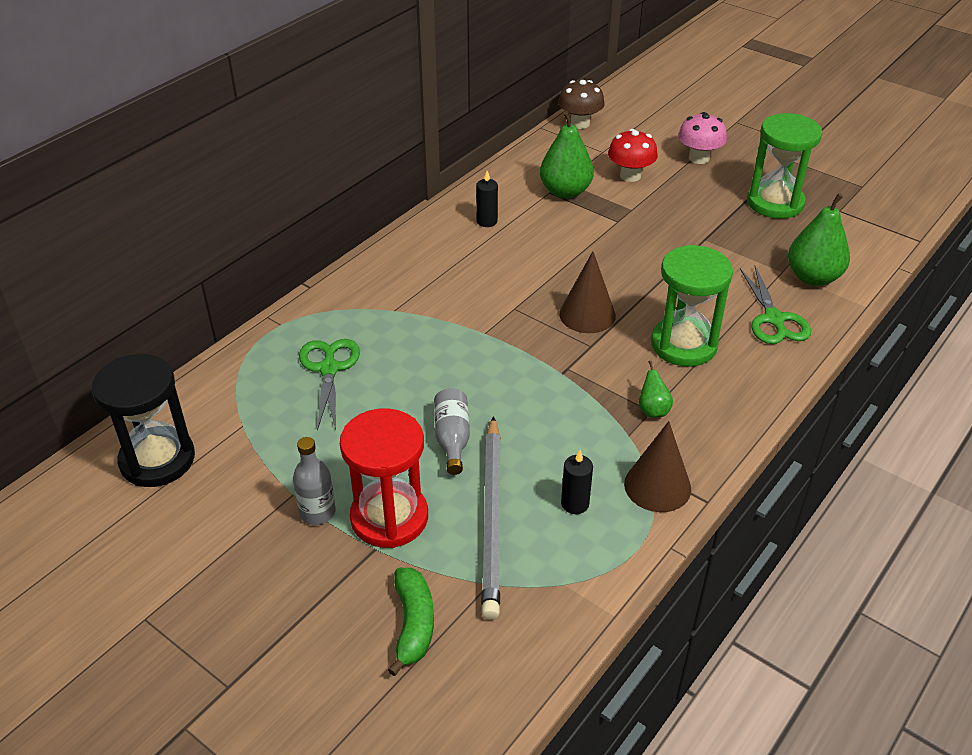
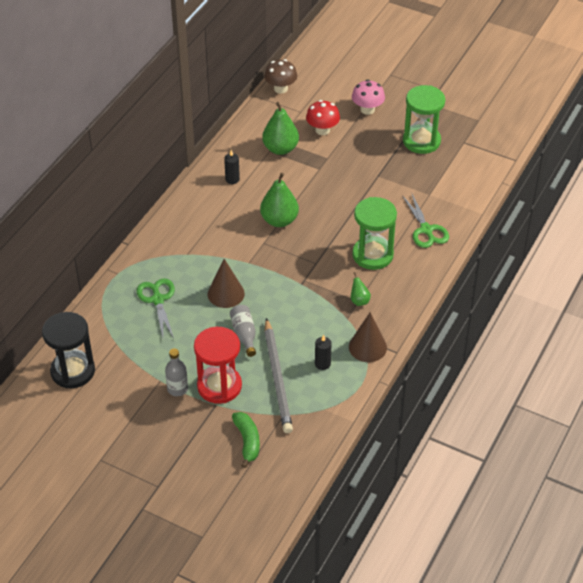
camera: 10 degrees left, 5 degrees up
brown cone [559,251,616,333] -> brown cone moved to [208,259,245,308]
green pear [788,193,850,286] -> green pear moved to [260,173,299,227]

